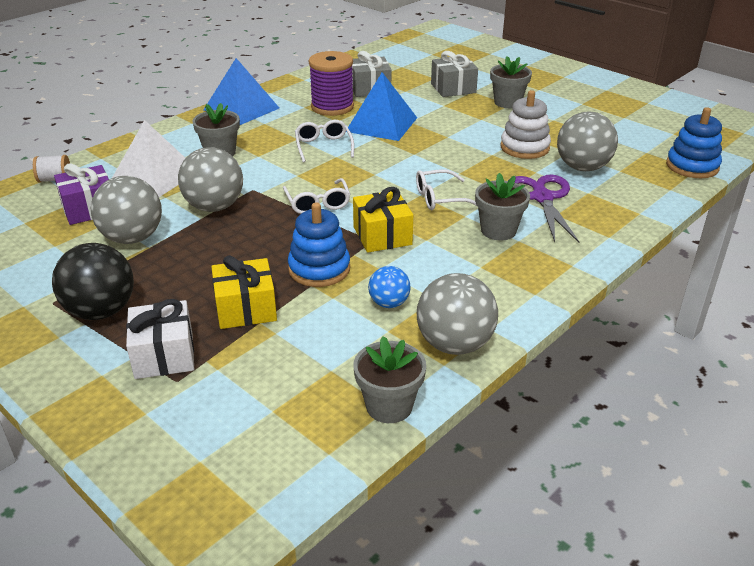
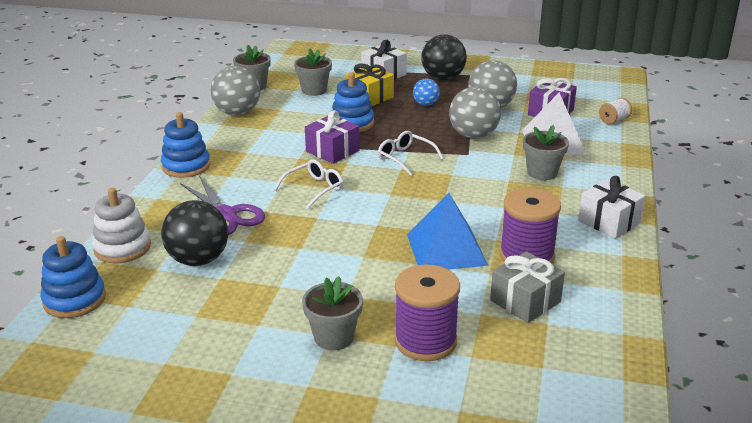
camera: 150 degrees right, 5 degrees down
blue pyramid [204,58,279,125] -> white gift [578,176,646,239]
white glasses [295,120,354,163] -> none
yellow gift [353,187,413,253] -> purple gift [305,110,360,164]
blue ball [368,266,410,308] -> blue ball moved to [413,79,440,106]
grey gift [431,51,478,97] -> purple spool [394,264,460,361]
grey flower pot [475,173,530,241] -> grey flower pot moved to [294,48,332,96]
white stacking toy [501,90,551,159] -> white stacking toy moved to [92,188,151,264]
grey ball [557,112,618,171] -> black ball [161,200,228,266]
none -> blue stacking toy [161,112,210,178]

